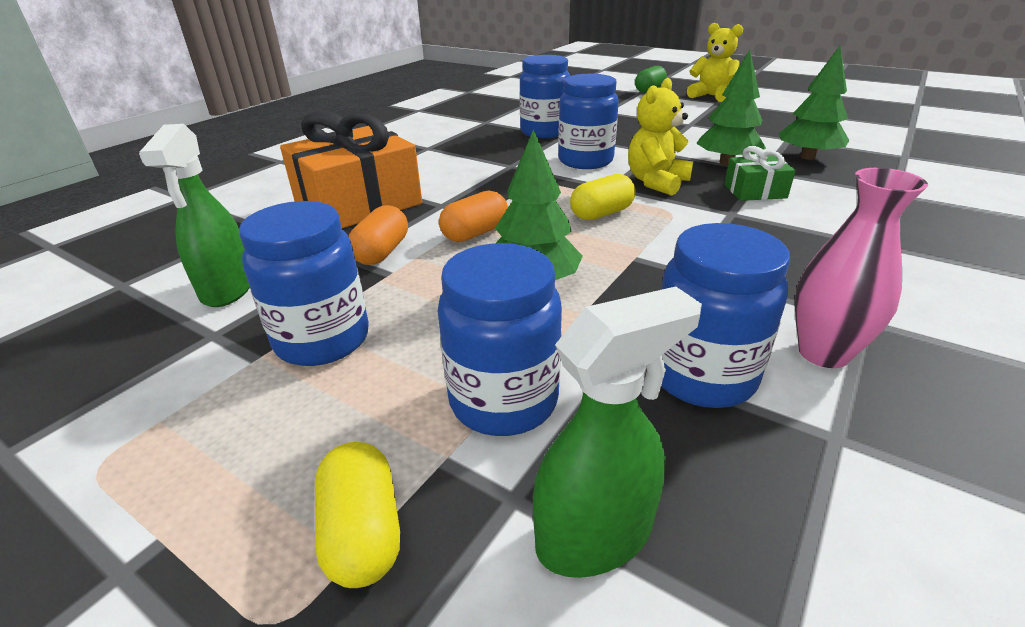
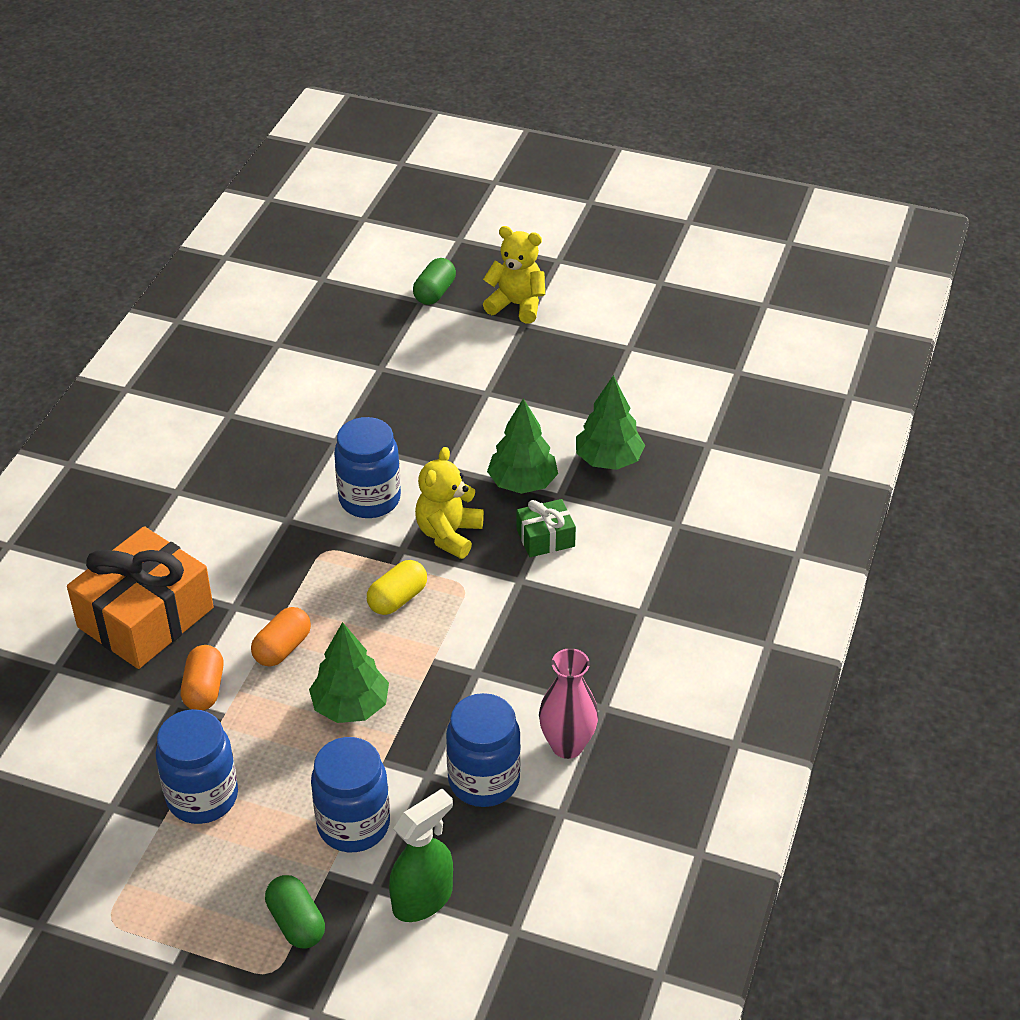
camera: 15 degrees left, 10 degrees up
green spray bottle [139,124,250,307] -> none
yellow capsule [315,442,400,588] -> green capsule [265,875,325,949]
blue jar [520,55,570,138] -> none

